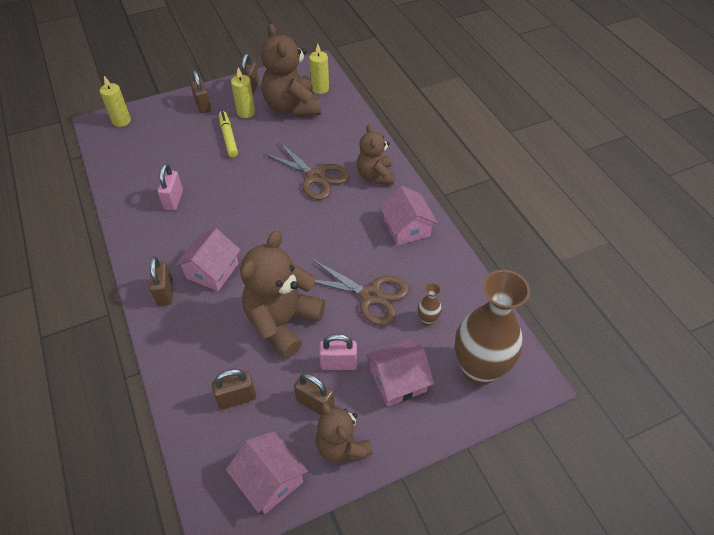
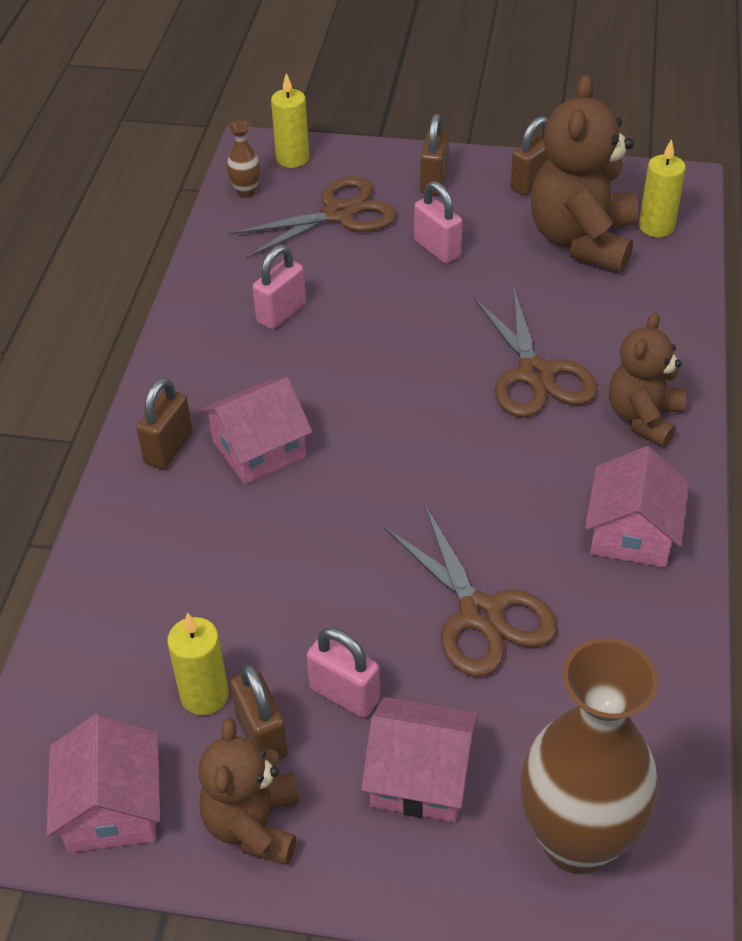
camera: 35 degrees right, 5 degrees down
brown padlock [212,369,256,409] -> none
yellow marker [219,111,238,157] -> pink padlock [414,181,463,264]
yellow candle [231,68,255,118] -> yellow candle moved to [167,612,229,715]
brown teddy bear [240,231,325,358] -> none
brown vase [418,283,442,326] -> brown vase moved to [227,120,261,198]
none -> brown scissors [229,176,397,259]

